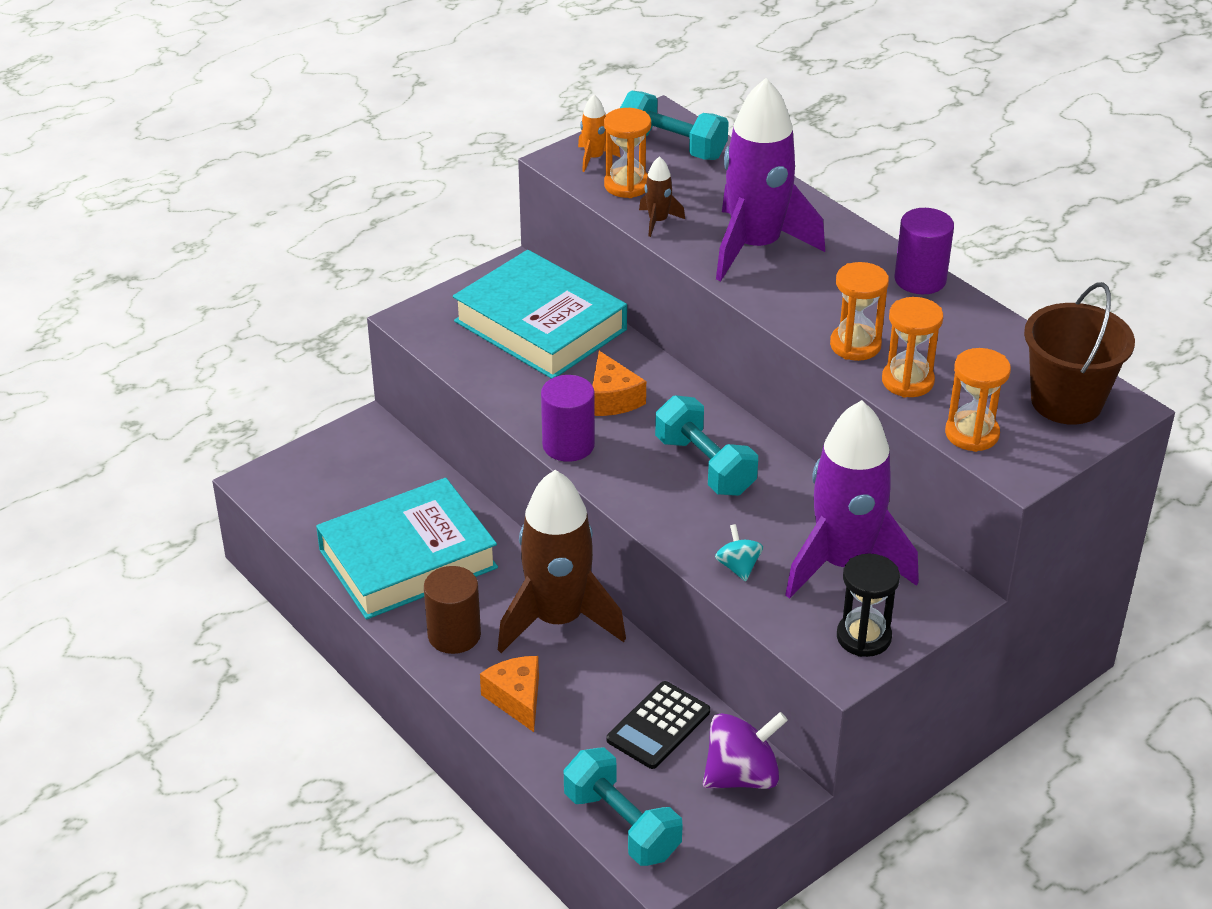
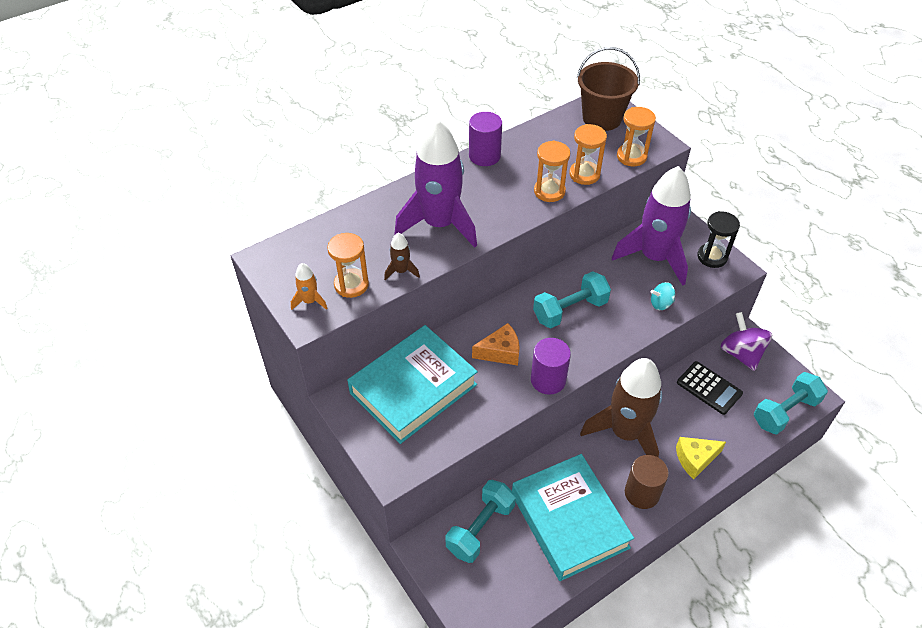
camera: 85 degrees left, 10 degrees up
orange cheese [480,656,539,732] -> yellow cheese [676,437,726,479]
turquoise dumbbell [620,91,729,160] -> turquoise dumbbell moved to [446,480,516,563]

